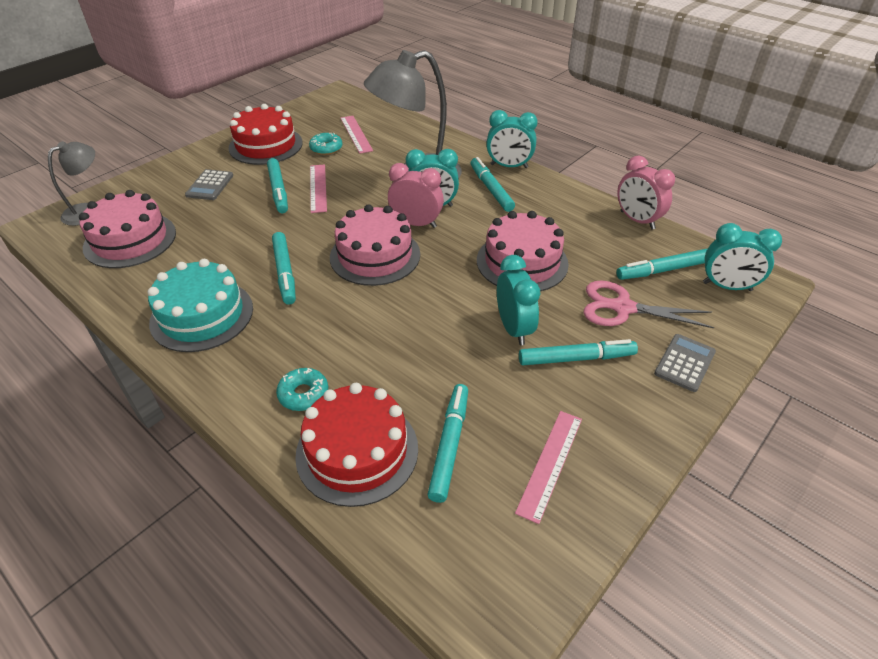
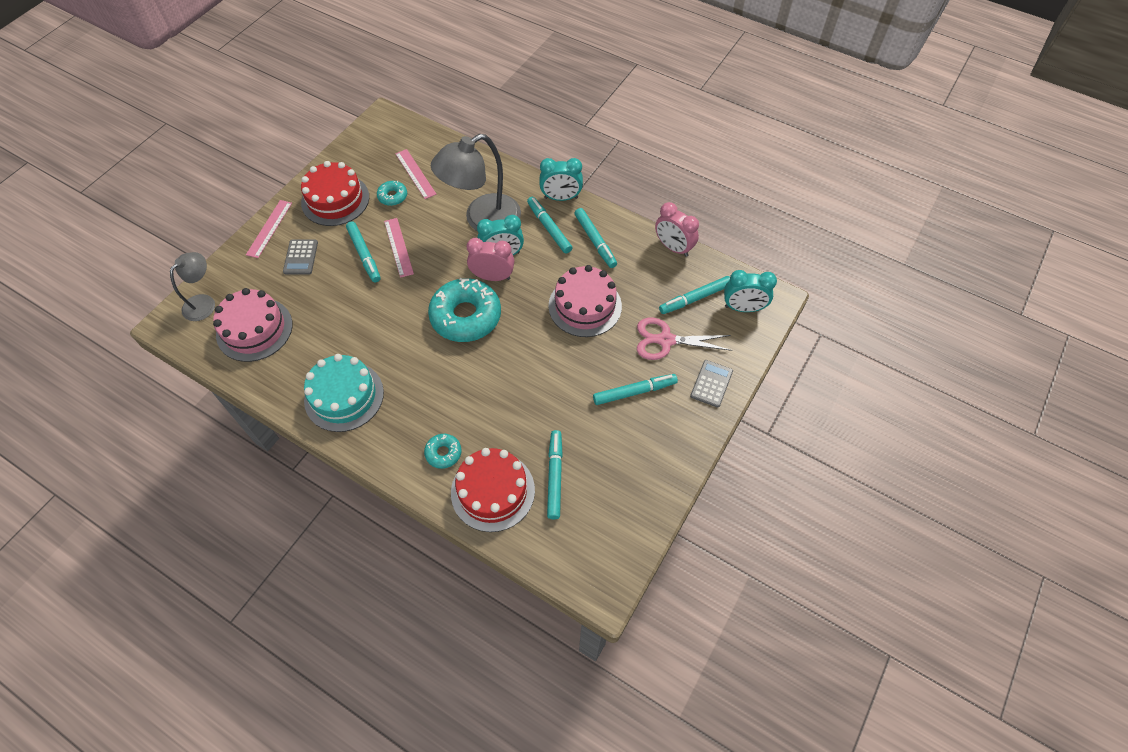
camera: 10 degrees left, 15 degrees up
turquoise marker [272,232,296,305] -> turquoise marker moved to [575,208,617,268]
pink cake [330,204,420,286] -> turquoise donut [428,278,501,342]
turquoise clock [497,255,540,345] -> none
pink ruler [515,411,582,524] -> pink ruler moved to [246,200,292,258]

